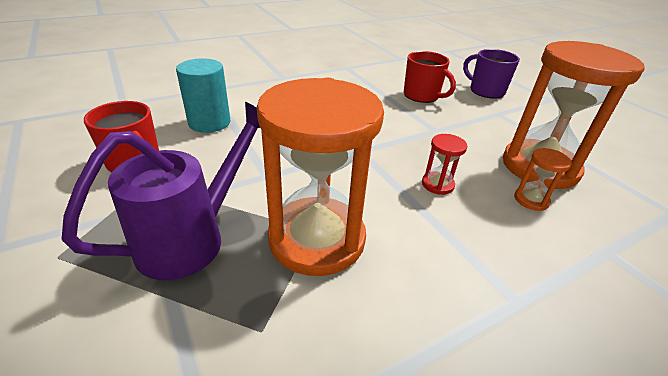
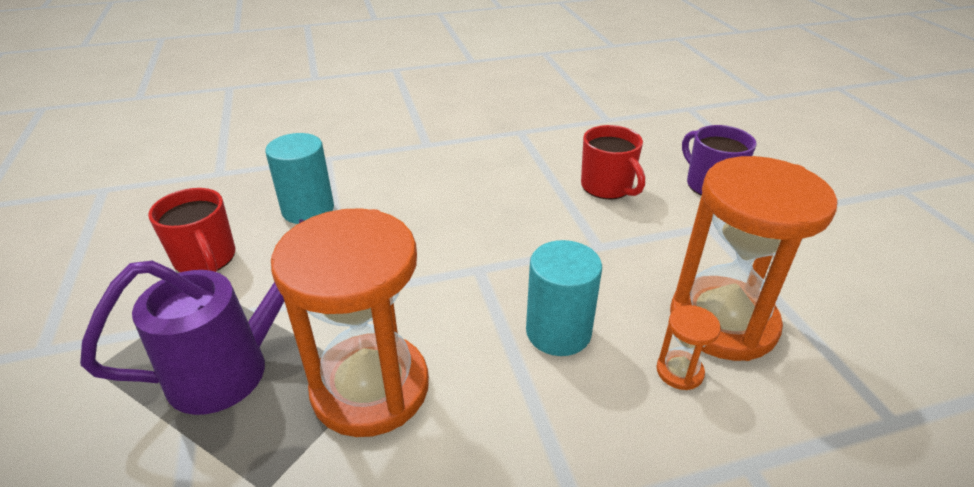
camera: 15 degrees right, 0 degrees up
red hourglass [422,134,467,195] -> turquoise cylinder [526,240,602,356]

